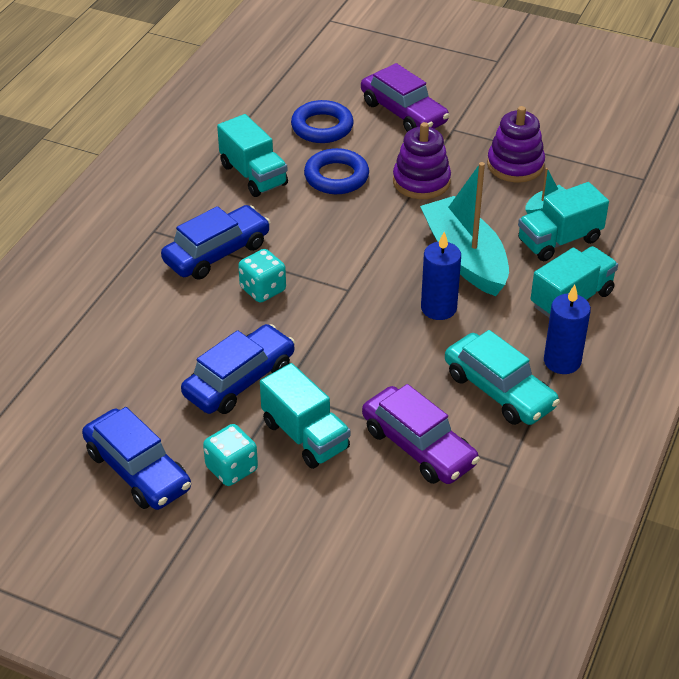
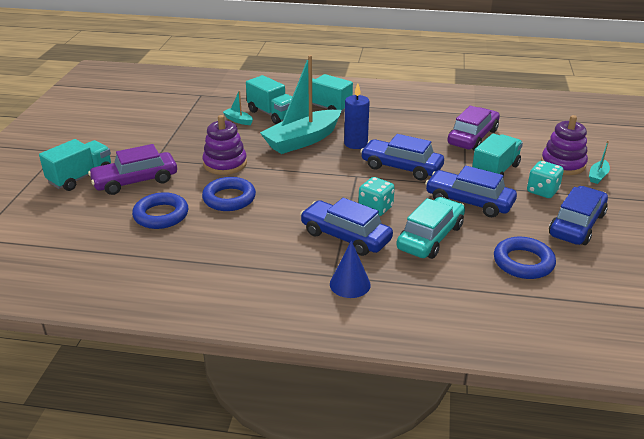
camera: 105 degrees left, 10 degrees down
turquoise truck [217,114,288,197] -> turquoise truck moved to [39,139,111,191]
purple car [361,63,449,132] -> purple car turned 150 degrees counterclockwise [88,144,177,195]
turquoise car [445,330,560,425] -> turquoise car moved to [396,197,465,259]
purple stacking toy [487,106,545,182] -> purple stacking toy moved to [541,115,588,175]
blue candle [544,285,591,374] -> none
none -> blue cone [330,240,371,298]
none -> blue car [360,134,444,180]
none -> blue ring [494,237,556,279]
none -> turquoise boat [589,141,610,184]

